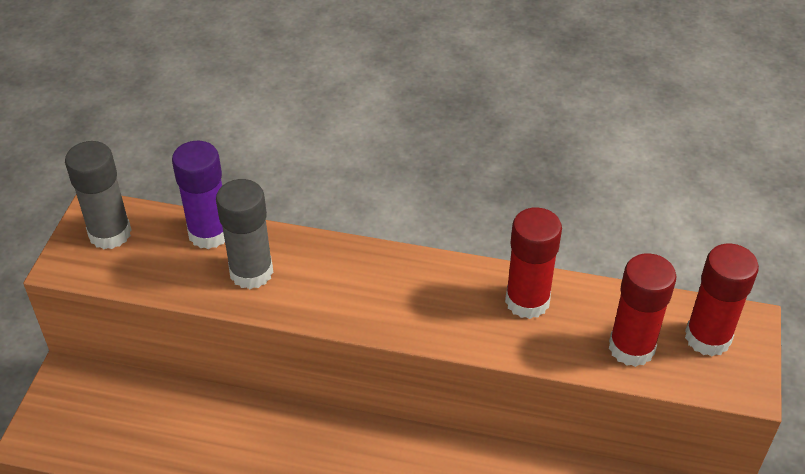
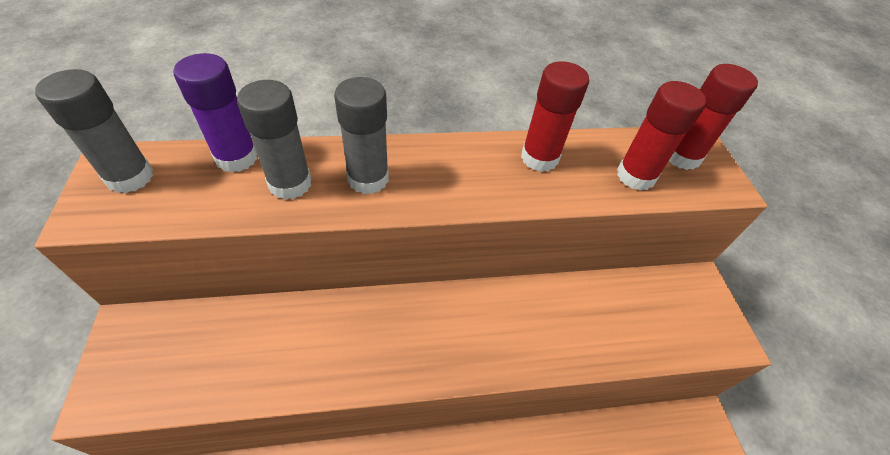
camera: 25 degrees left, 5 degrees up
none -> grey glue stick [334,77,389,194]

